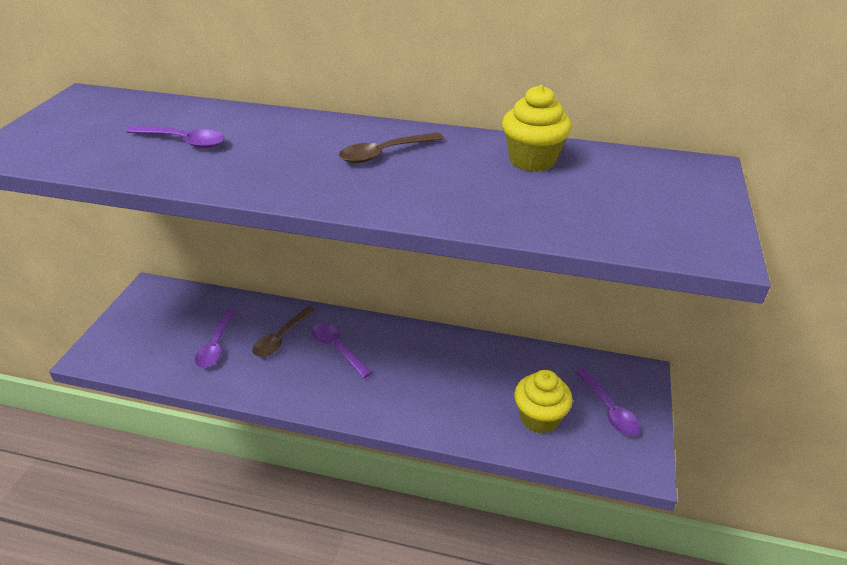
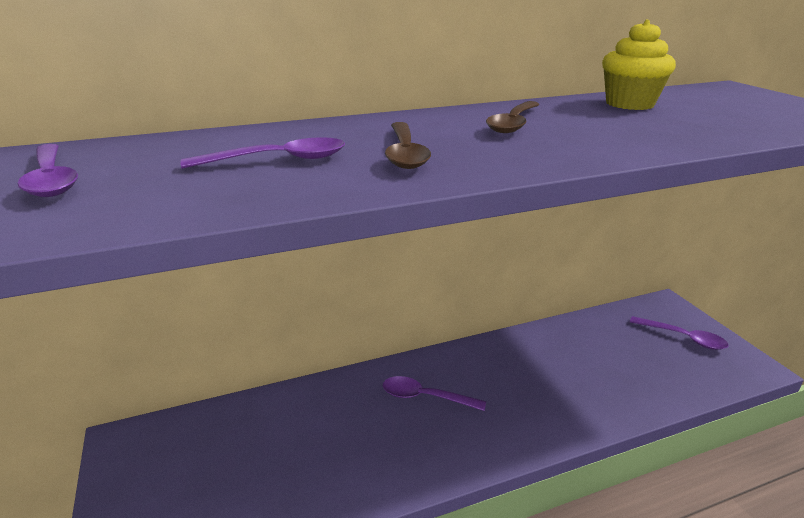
camera: 35 degrees left, 10 degrees down
purple spoon [195,309,235,368] -> purple spoon moved to [18,144,78,197]
brown spoon [252,306,316,357] -> brown spoon moved to [385,122,431,169]
yellow cupcake [514,370,573,434] -> none

